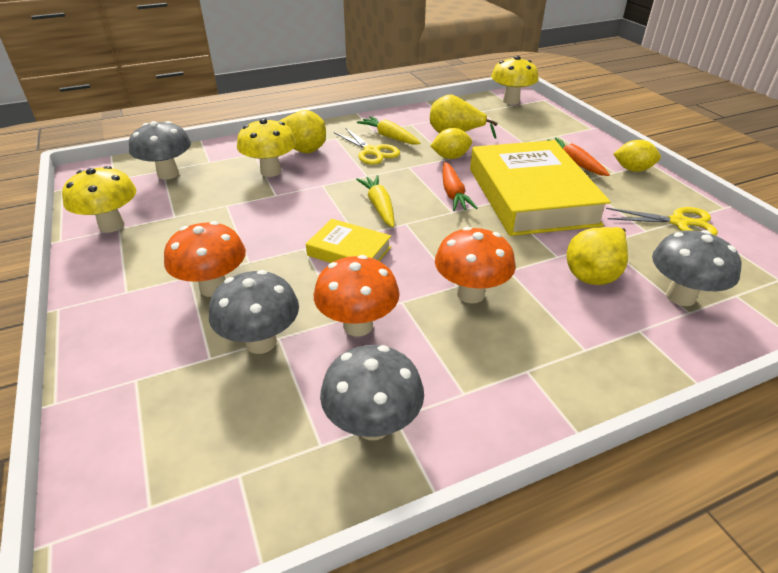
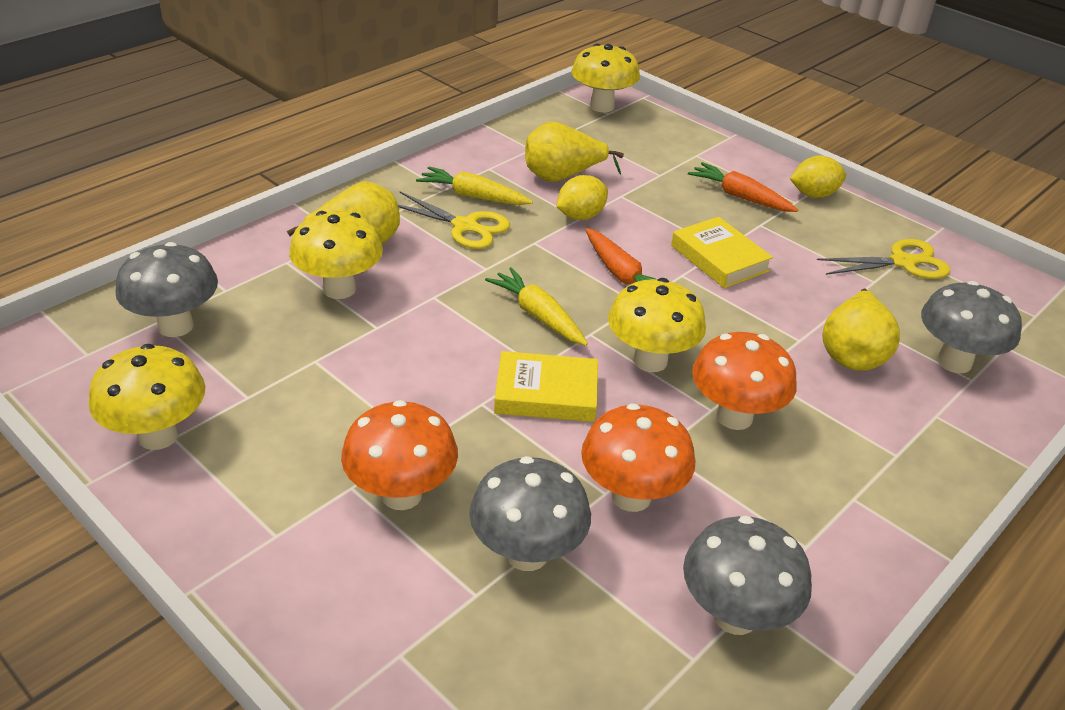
camera: 25 degrees left, 0 degrees up
yellow book [470,140,611,236] -> yellow book [671,217,773,288], size x0.48
none -> yellow mushroom [608,278,706,372]

